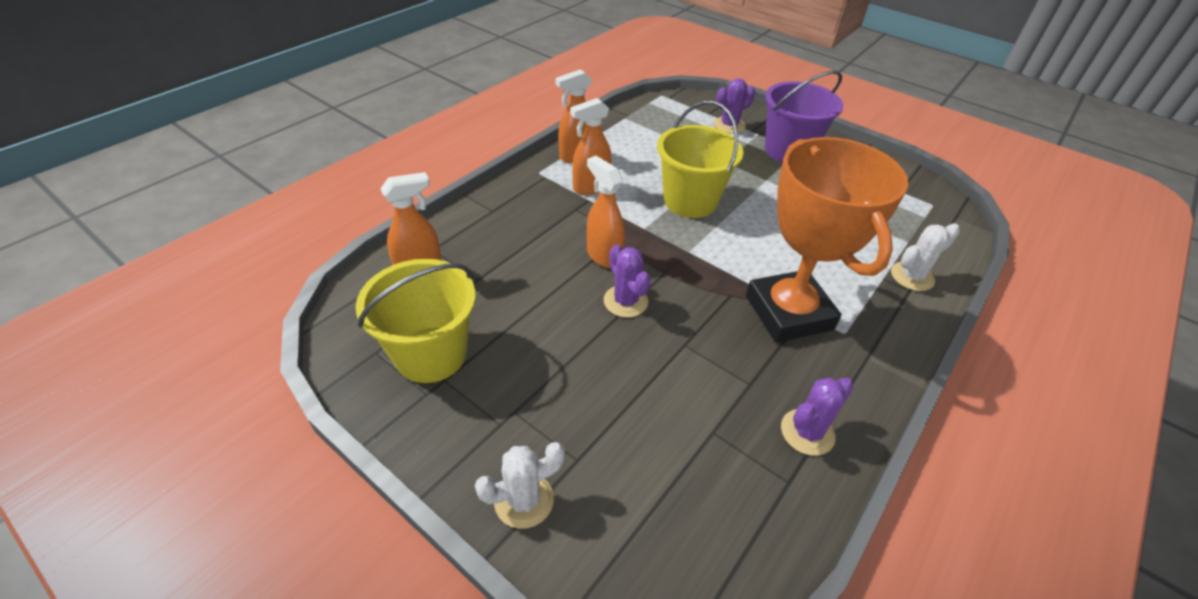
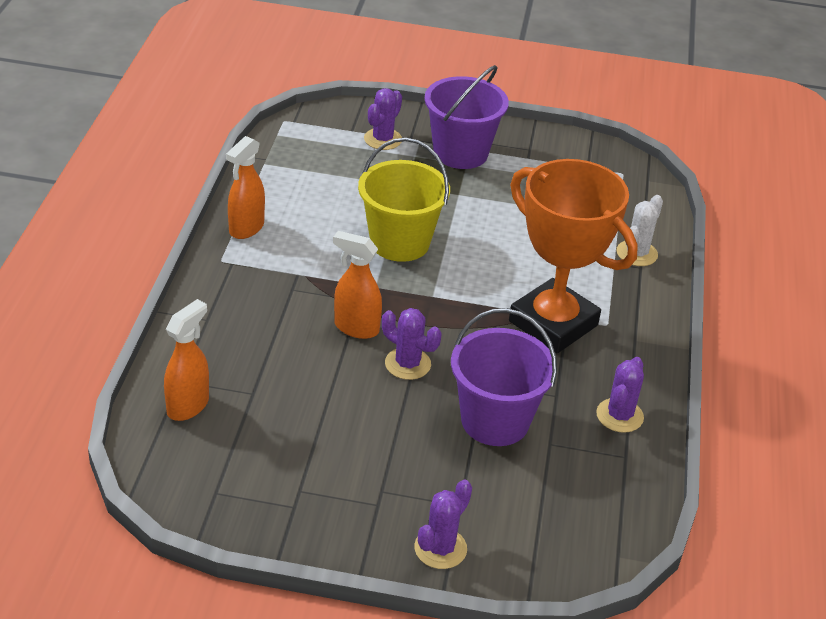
camera: 30 degrees left, 5 degrees down
yellow bucket [356,259,476,383] -> none
white cactus [475,442,565,529] -> purple cactus [414,480,472,569]
orange spray bottle [570,98,611,195] -> none
none -> purple bucket [451,308,557,446]

